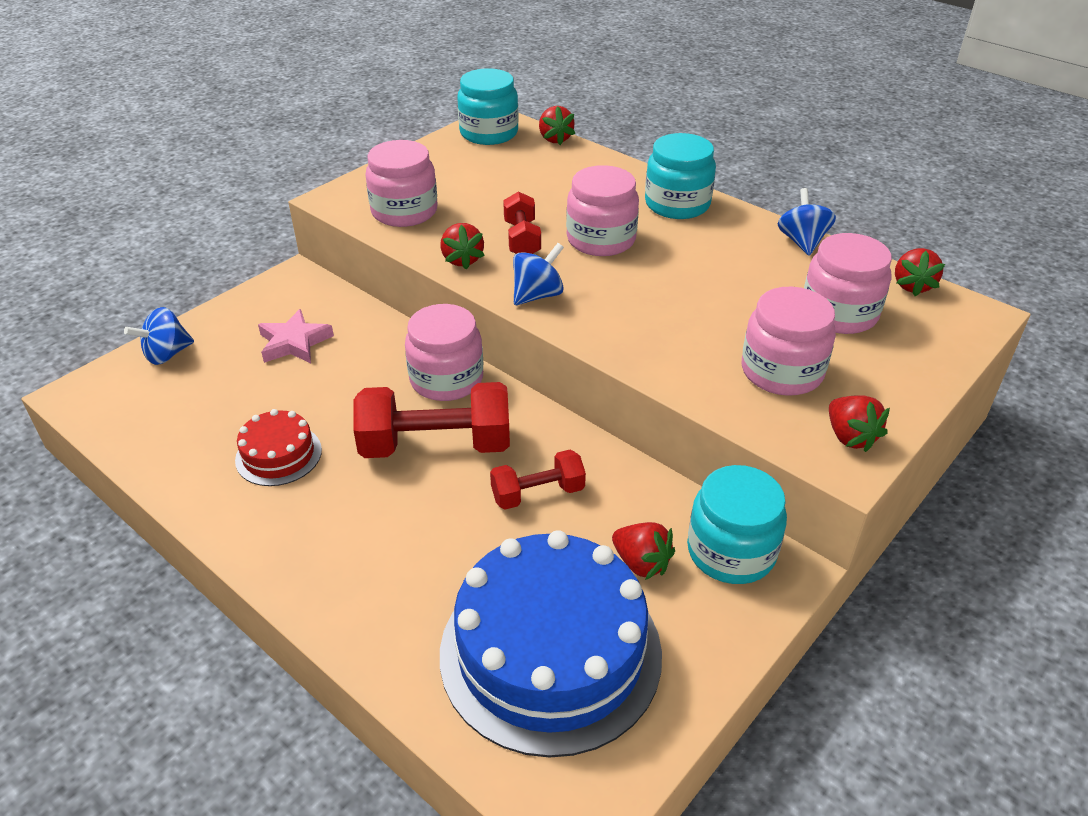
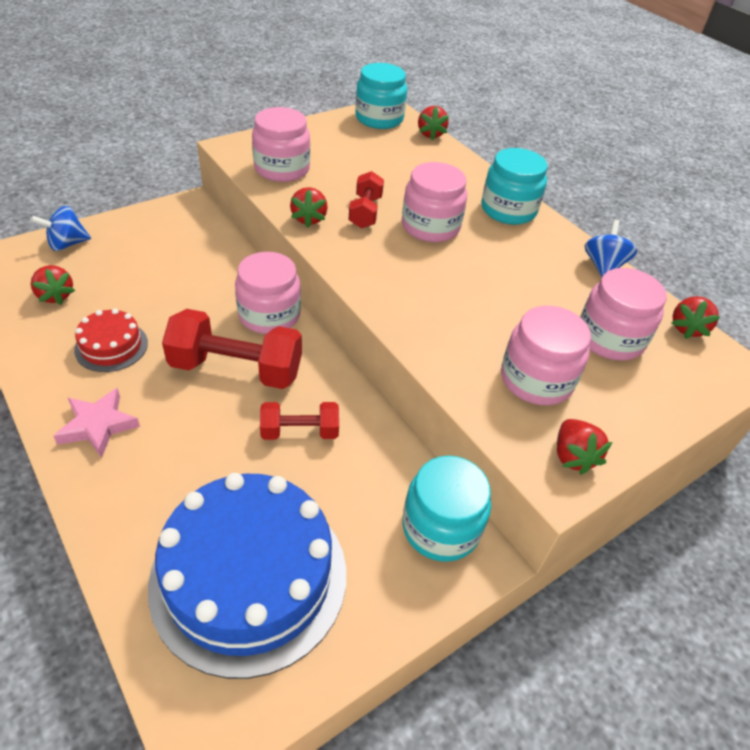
camera: 10 degrees right, 5 degrees up
pink star [258,309,334,363] -> pink star moved to [53,388,140,458]
blue spinning top [513,243,564,305] -> none
red strawberry [612,522,675,580] -> red strawberry moved to [31,265,75,305]

